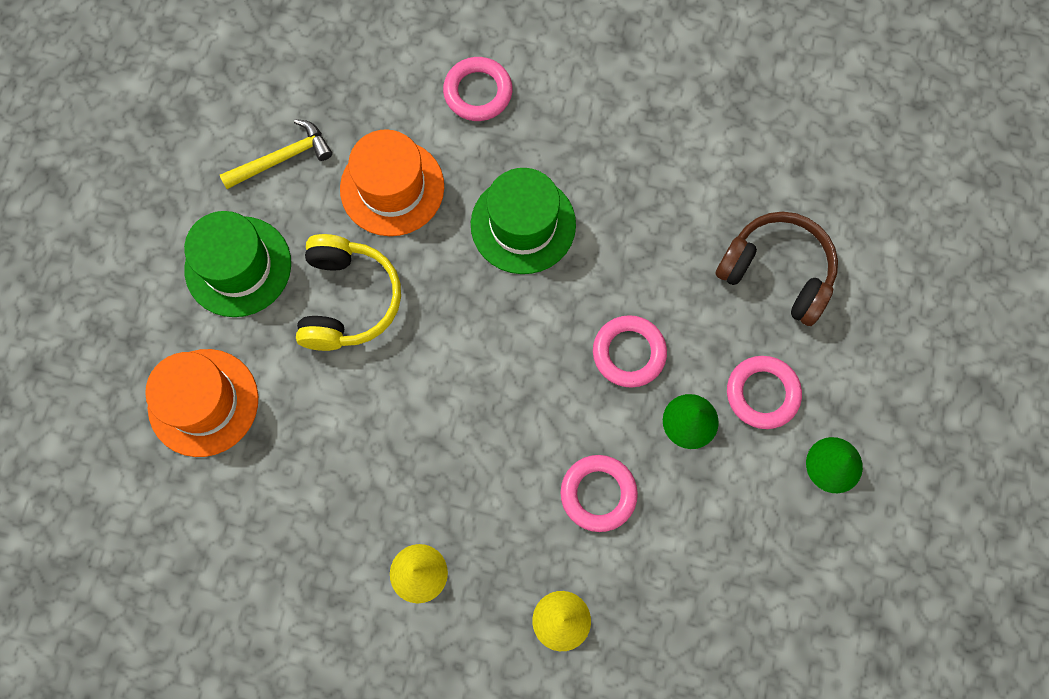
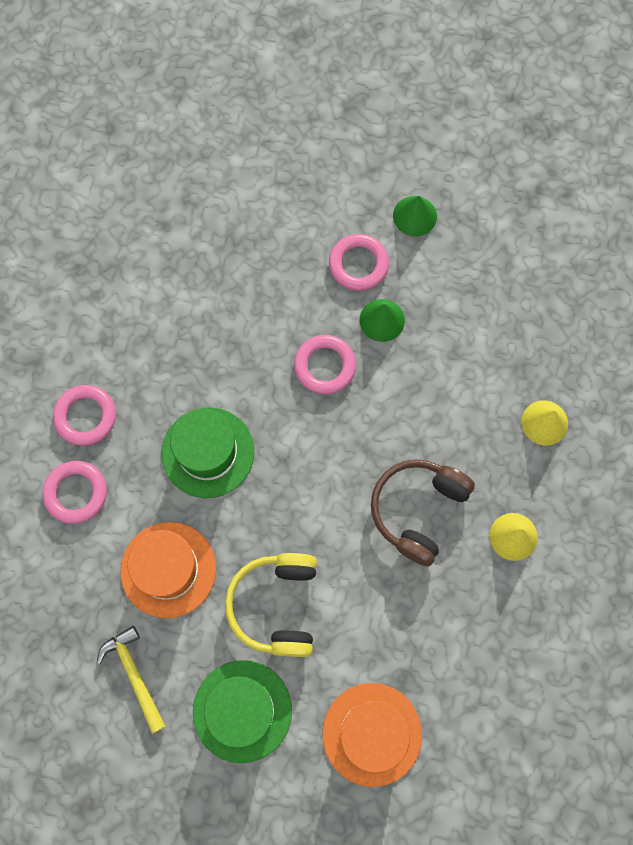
camera: 90 degrees left, 0 degrees up
yellow headphones [296,234,401,351] -> yellow headphones turned 90 degrees counterclockwise [225,553,317,657]
pink ring [560,455,638,532] -> pink ring moved to [53,385,116,446]
brown headphones [715,211,838,326] -> brown headphones moved to [371,459,475,567]

